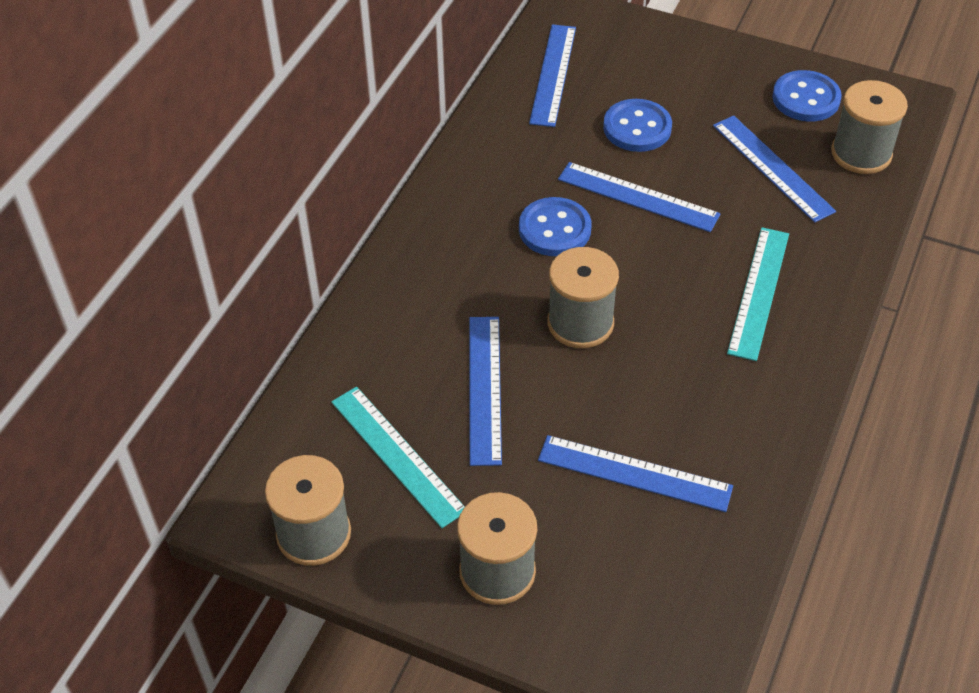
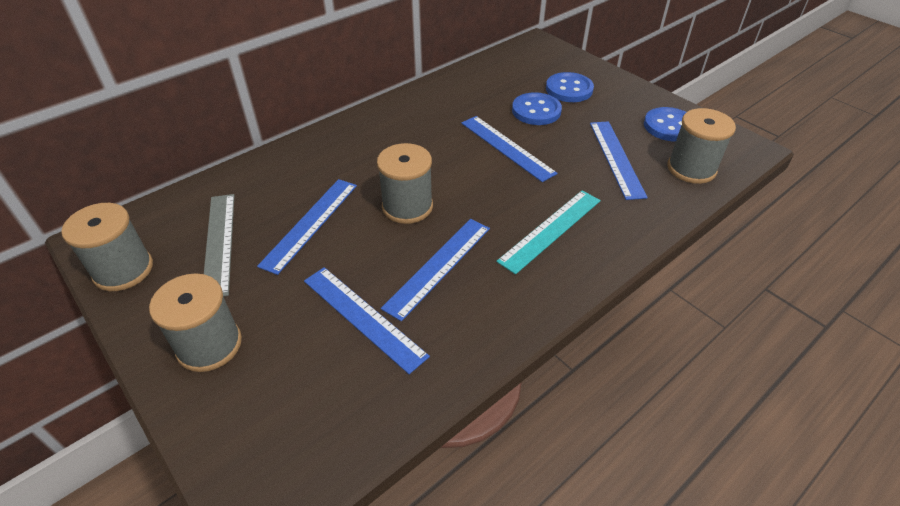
camera: 25 degrees right, 5 degrees down
turquoise ruler [331,387,465,528] -> grey ruler [204,194,234,297]
blue button [519,197,592,256] -> blue button moved to [546,72,594,102]
blue ruler [529,24,576,127] -> blue ruler moved to [381,219,490,321]

